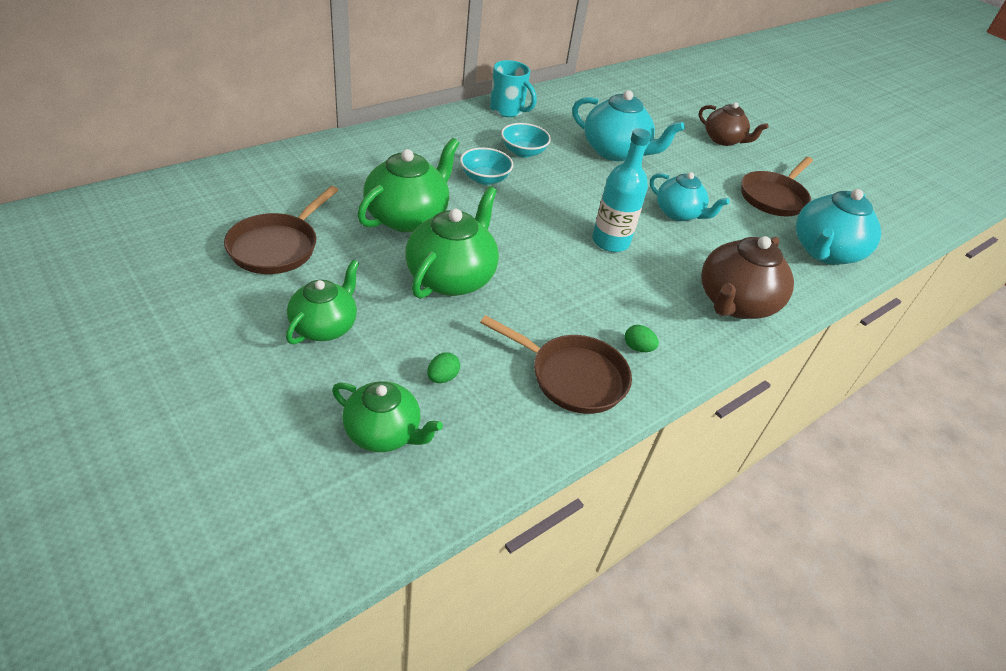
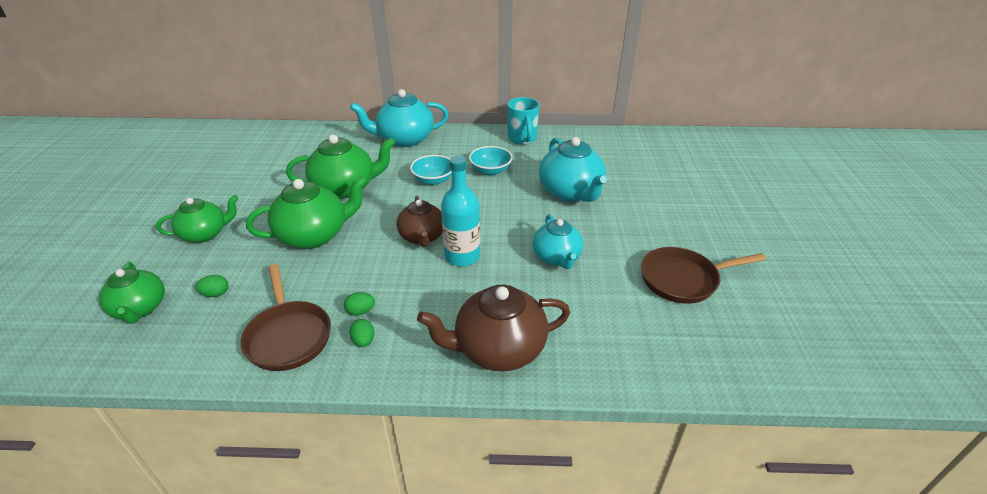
camera: 45 degrees right, 5 degrees down
brown pan [224,186,338,274] -> none
brown teapot [699,102,769,146] -> brown teapot moved to [396,196,443,247]
turquoise teapot [796,189,881,265] -> turquoise teapot moved to [350,89,449,147]
none -> green egg [344,292,375,316]

